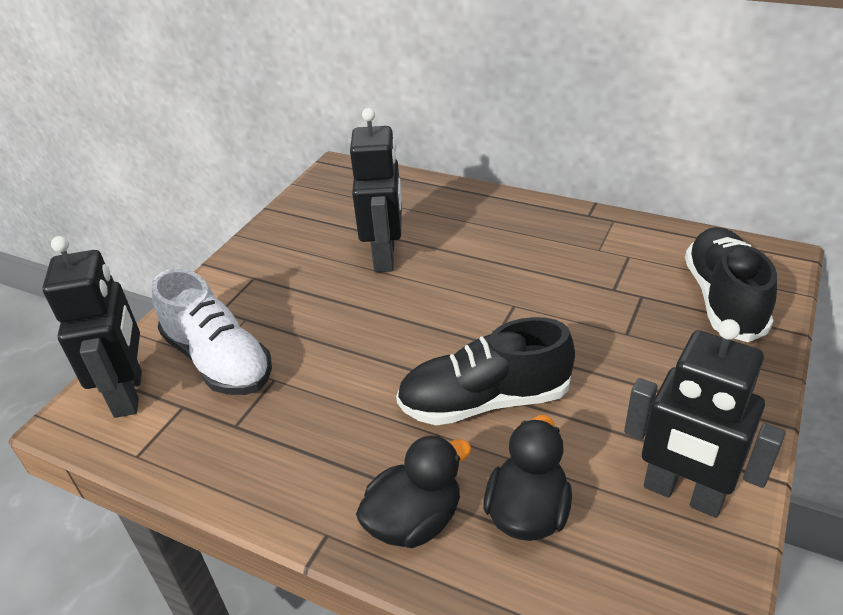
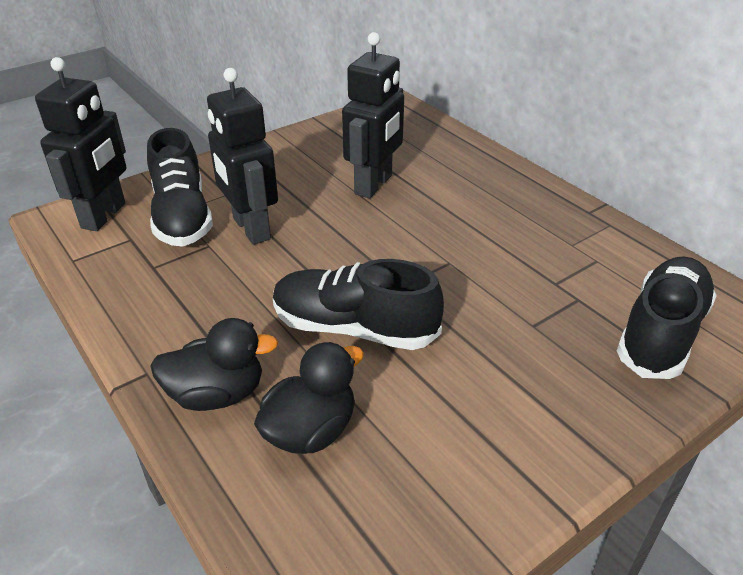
camera: 25 degrees right, 0 degrees up
white shoe [152,269,272,395] -> black shoe [147,128,213,247]
black robot [624,319,785,518] -> black robot moved to [207,68,278,245]

